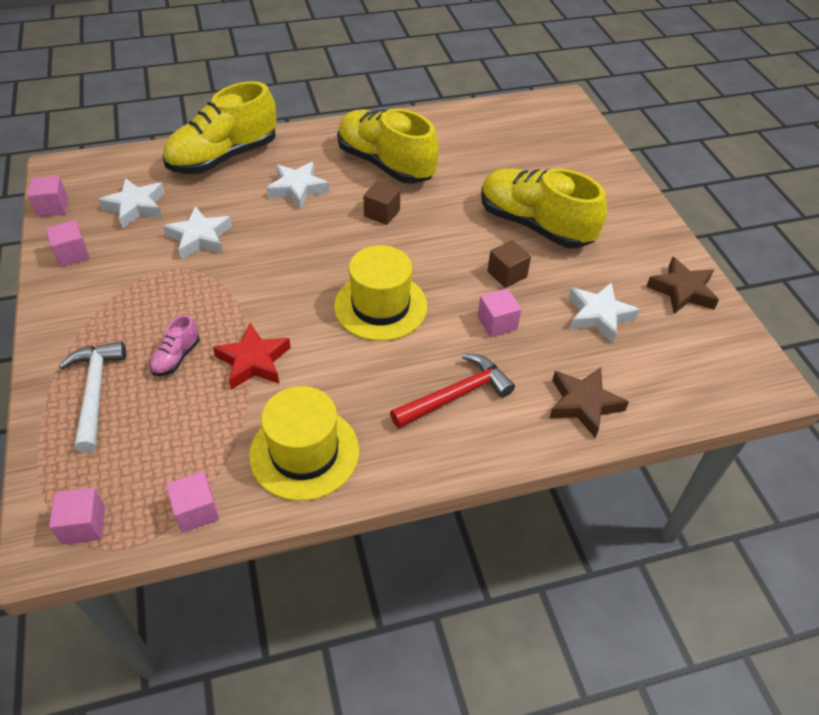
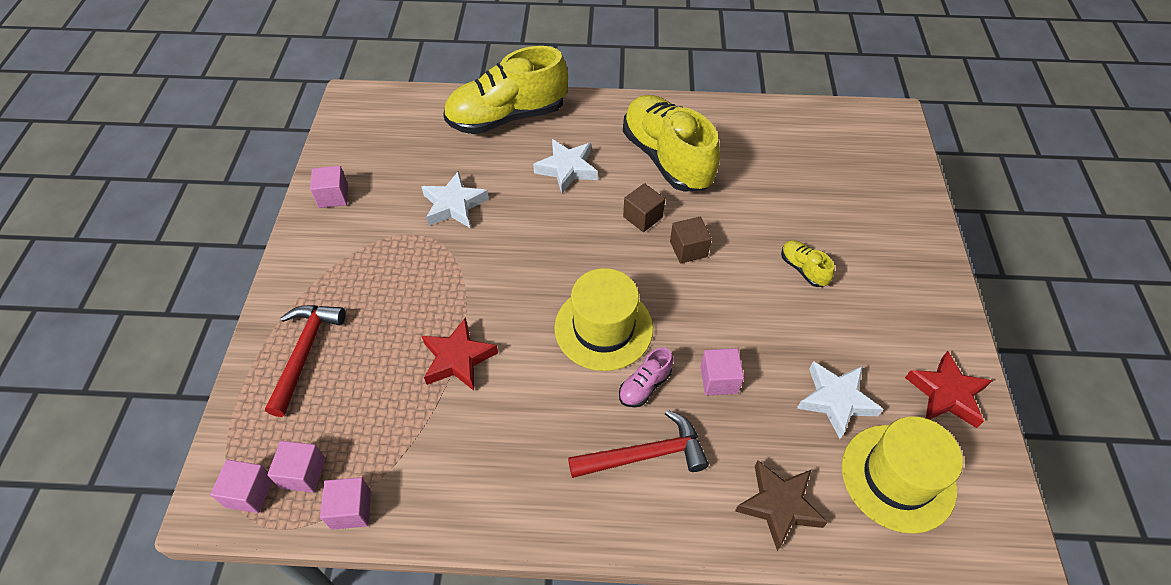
camera: 20 degrees right, 5 degrees up
pink cube [28,176,68,217] -> pink cube moved to [267,441,326,493]
white hammer [59,341,126,453] -> red hammer [265,305,346,417]
white star [98,178,165,228] -> none
pink shoe [149,315,199,376] -> pink shoe moved to [619,347,673,407]
yellow hat [249,386,359,501] -> yellow hat moved to [842,416,963,534]
yellow shoe [481,168,607,248] -> yellow shoe [781,240,835,287], size x0.42
brown cube [487,240,531,288] -> brown cube moved to [670,217,712,263]
brown star [646,257,719,314] -> red star [905,351,992,428]

